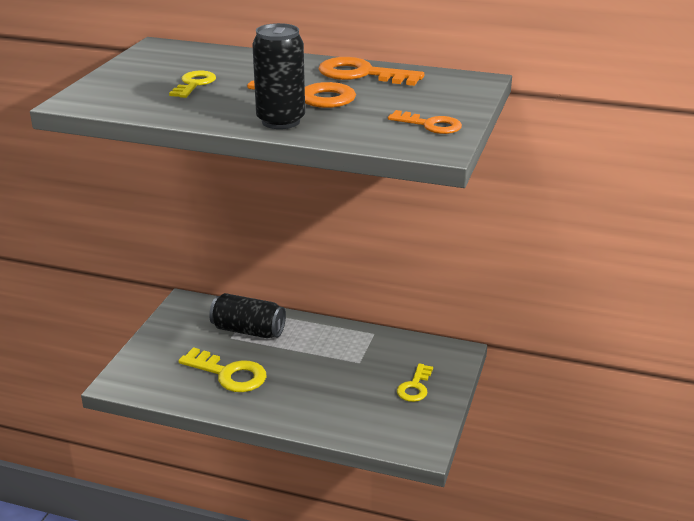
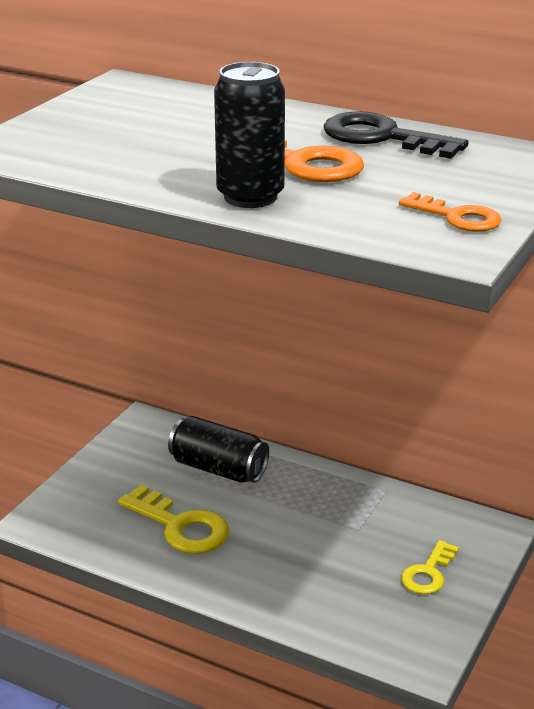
camera: 10 degrees right, 0 degrees up
yellow key [169,71,216,98] -> none
orange key [318,57,424,86] -> black key [324,111,468,159]

